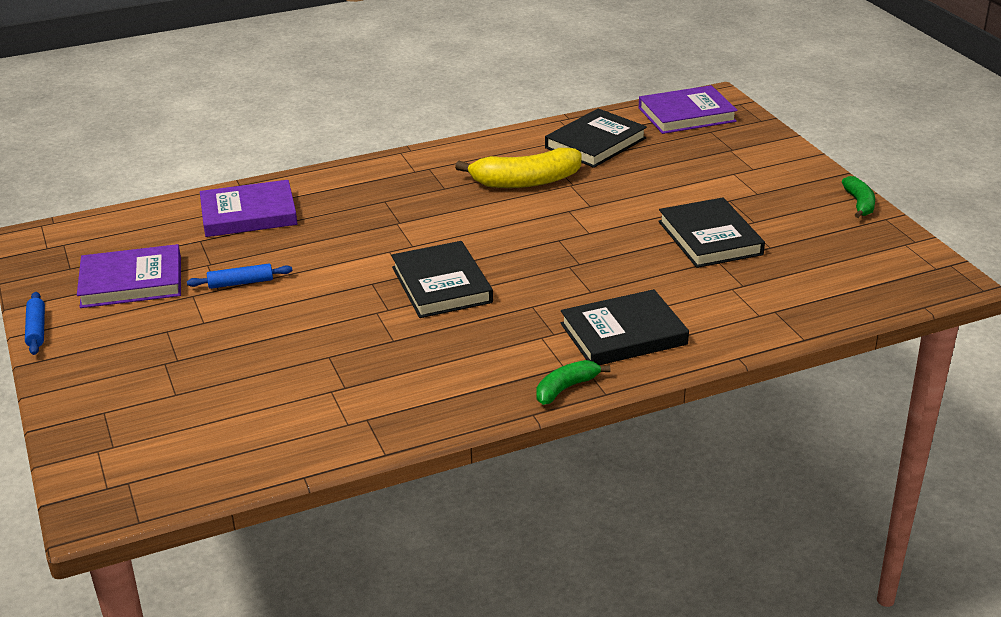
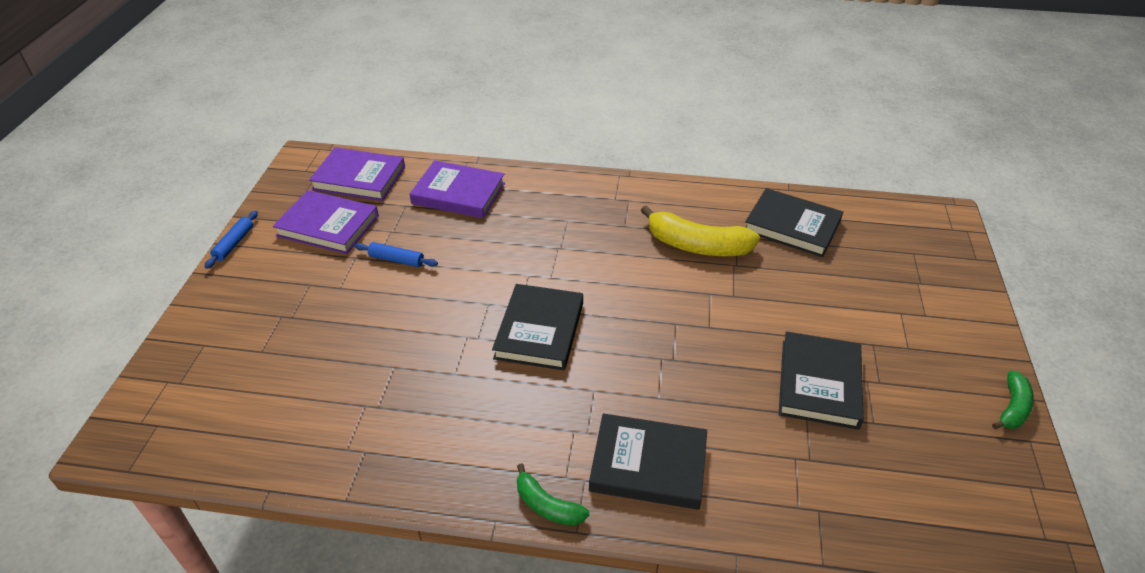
camera: 30 degrees right, 10 degrees up
green banana [536,360,610,405] -> green banana turned 135 degrees counterclockwise [517,463,589,526]
black book [545,108,647,168] -> black book turned 45 degrees clockwise [745,188,843,257]
purple book [639,85,738,134] -> purple book moved to [309,147,405,201]

